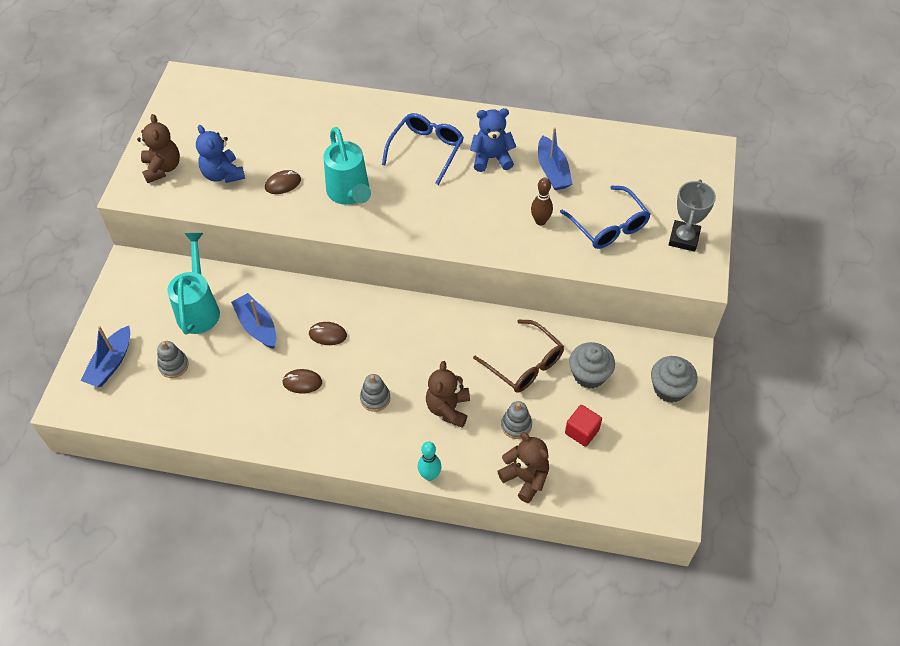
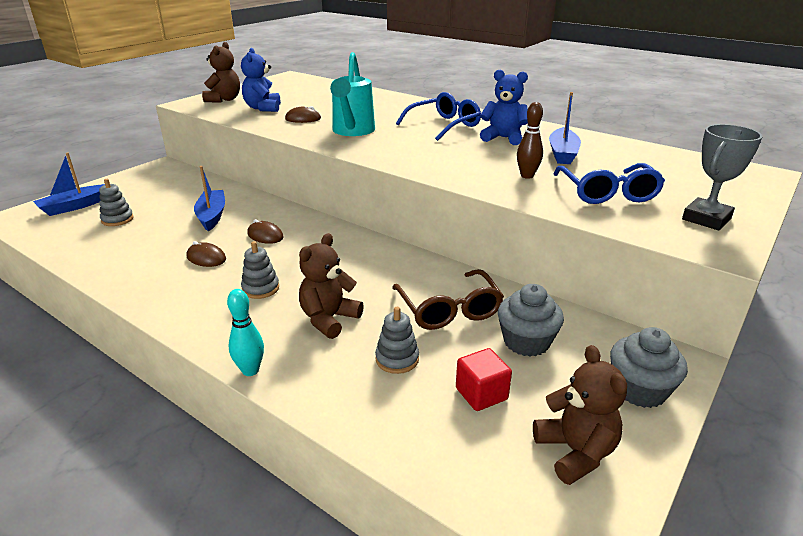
camera: 25 degrees right, 25 degrees down
turquoise watering can [167,233,220,335] -> none
brown teddy bear [497,432,549,503] -> brown teddy bear moved to [533,345,627,485]

